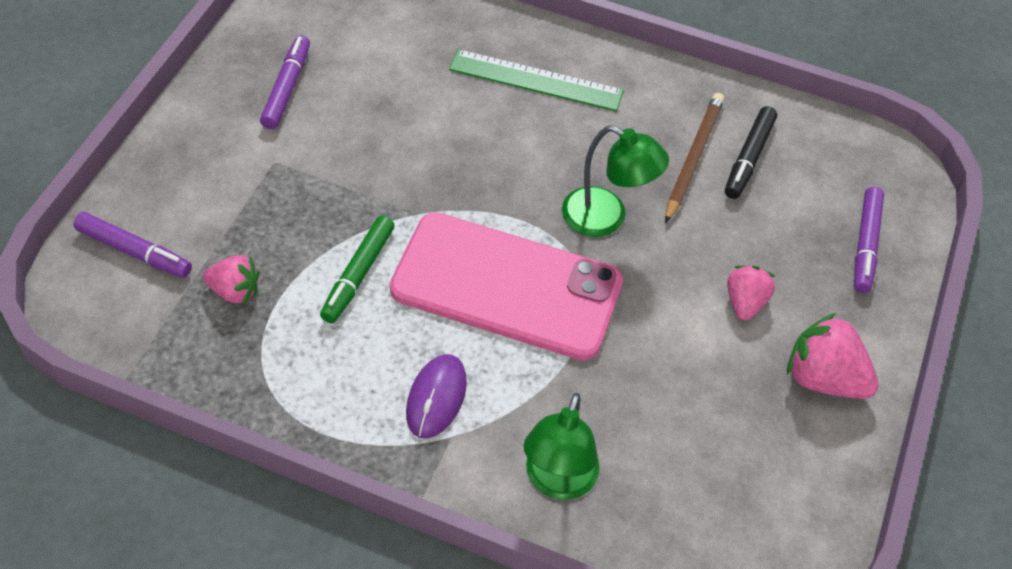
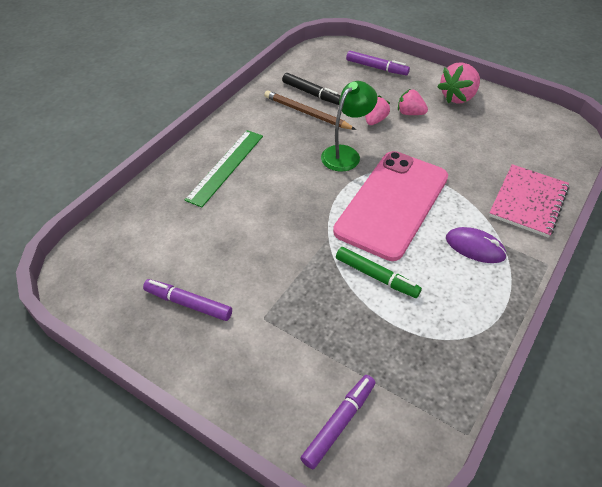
camera: 75 degrees left, 5 degrees down
pink strawberry [203,255,260,304] -> pink strawberry moved to [365,95,390,125]
green lamp [523,393,600,500] -> pink notebook [489,164,569,238]

